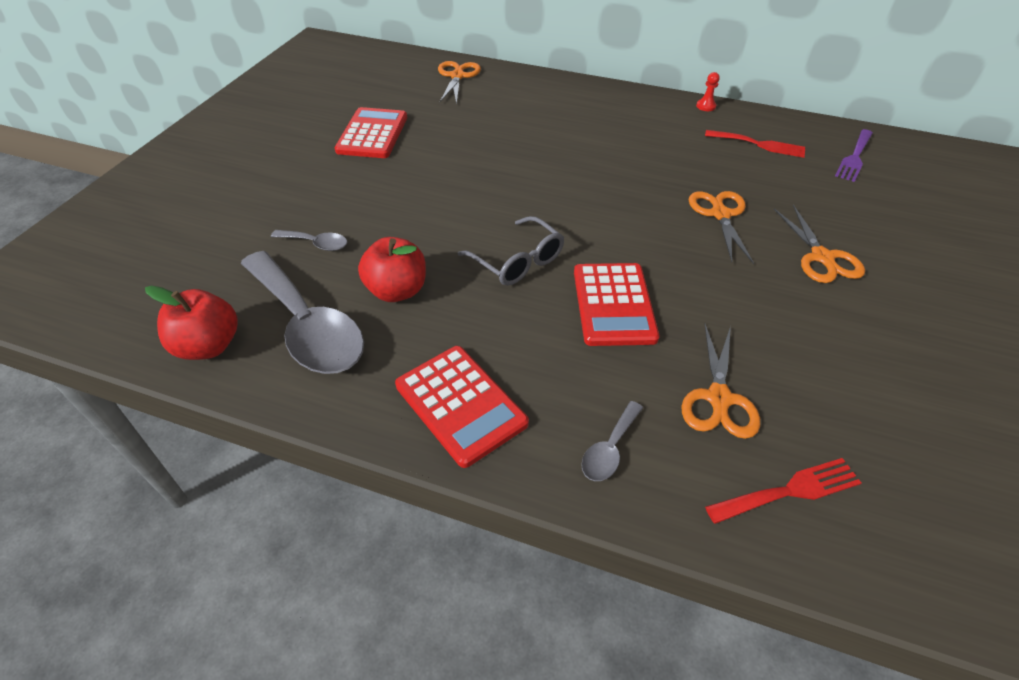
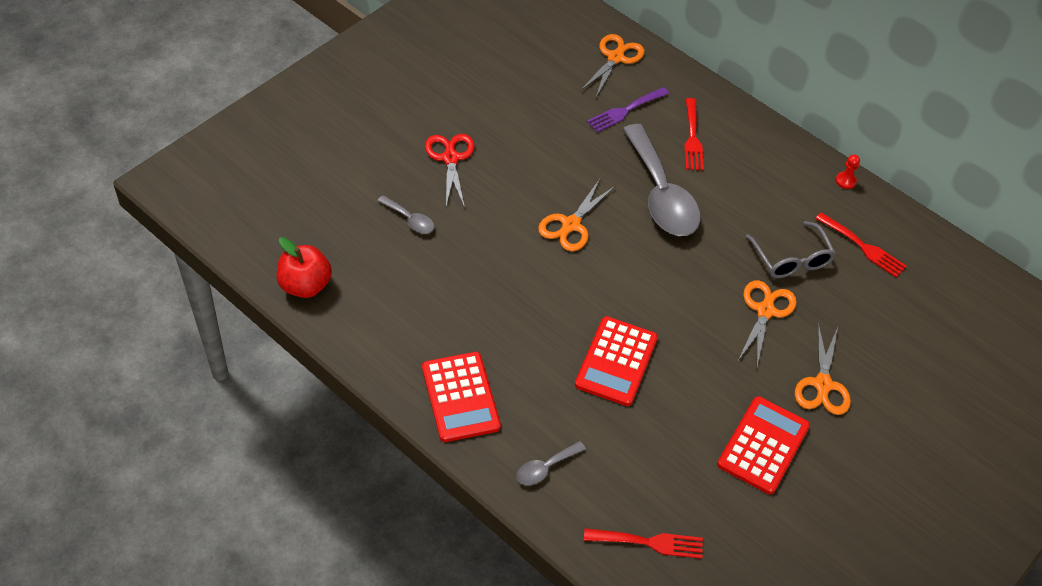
camera: 20 degrees right, 5 degrees up
grey spoon [241,251,364,374] -> grey spoon moved to [623,124,701,236]
red calculator [335,107,407,158] -> red calculator moved to [717,396,810,495]
red apple [358,237,426,302] -> none
grey glasses [458,216,564,286] -> grey glasses moved to [745,221,836,278]
orange scissors [681,324,760,439] -> orange scissors moved to [538,179,615,251]
purple fork [835,129,873,182] -> purple fork moved to [587,87,669,132]
none -> red scissors [425,134,475,208]
none -> red fork [684,98,704,171]

